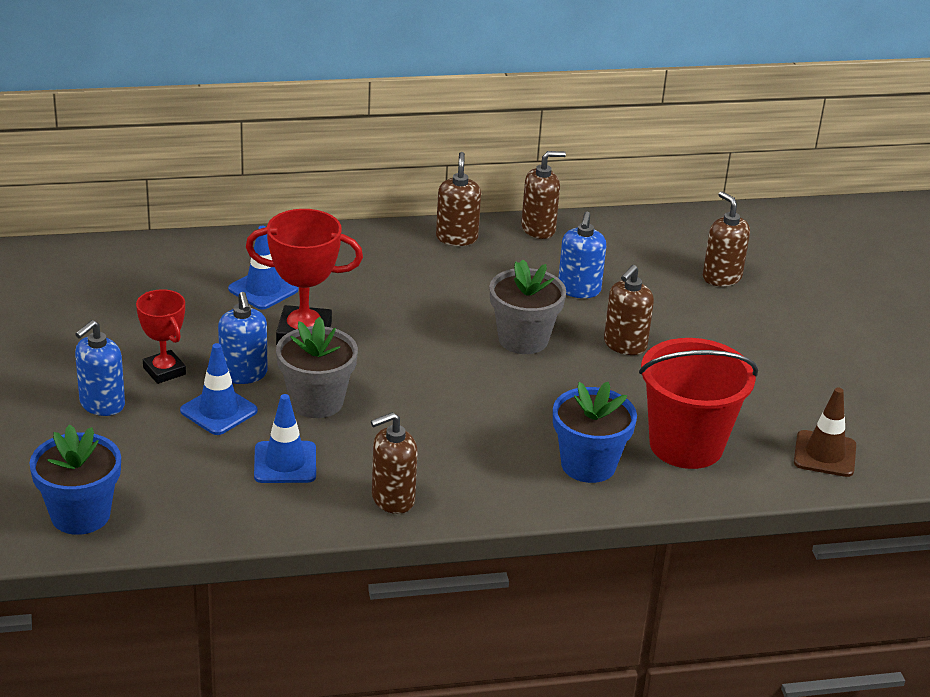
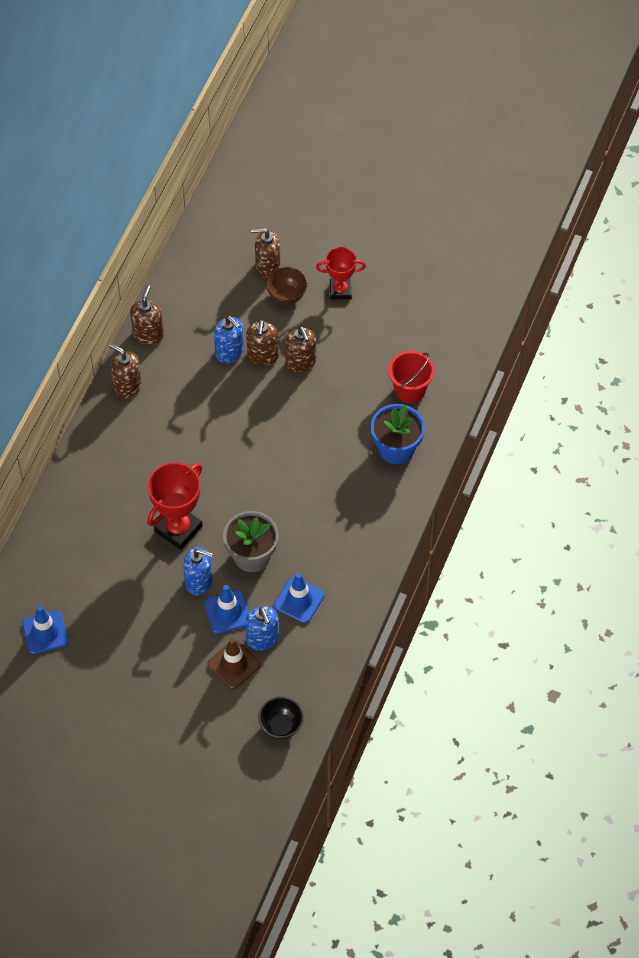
camera: 55 degrees left, 25 degrees up
blue flower pot [29,424,121,535] -> black bowl [258,696,304,739]
blue soap dispenser [75,320,125,416] -> blue soap dispenser moved to [245,606,279,651]
red trophy [136,289,186,384] -> red trophy moved to [316,247,366,300]
blue traffic cone [228,226,298,310] -> blue traffic cone moved to [22,606,69,654]
brown soap dispenser [371,412,418,514] -> brown soap dispenser moved to [246,320,279,365]
grey flower pot [490,259,566,354] -> none
red bucket [639,338,758,469] -> red bucket [388,351,434,403], size x0.63
brown traffic cone [794,388,856,477] -> brown traffic cone moved to [207,638,261,689]
none -> brown bowl [266,267,307,305]

